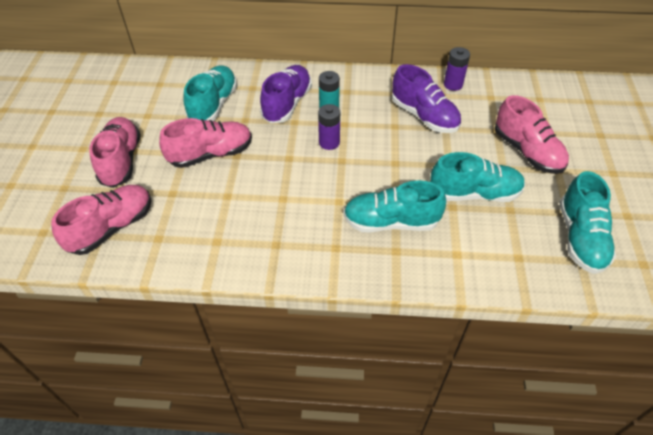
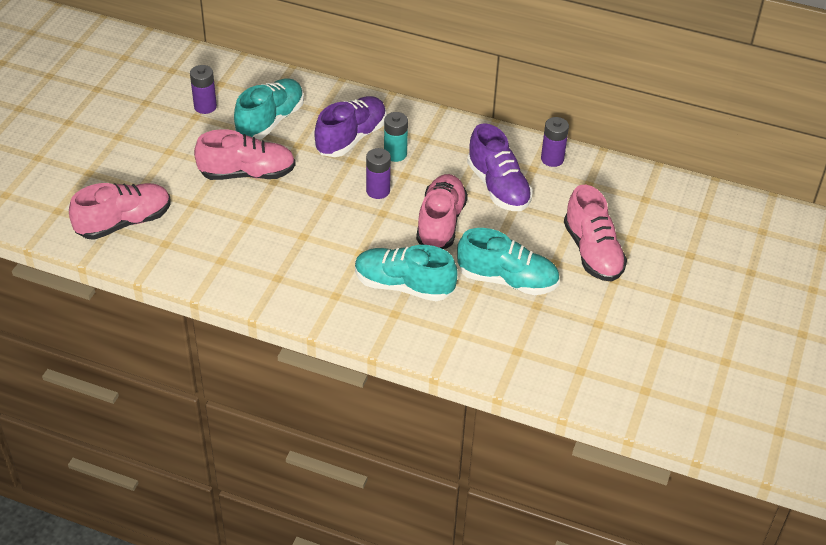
camera: 15 degrees right, 5 degrees down
pink shoe [89,117,141,188] -> pink shoe moved to [416,174,468,249]
turquoise shoe [559,171,616,274] -> none
none -> purple battery [190,65,217,114]

